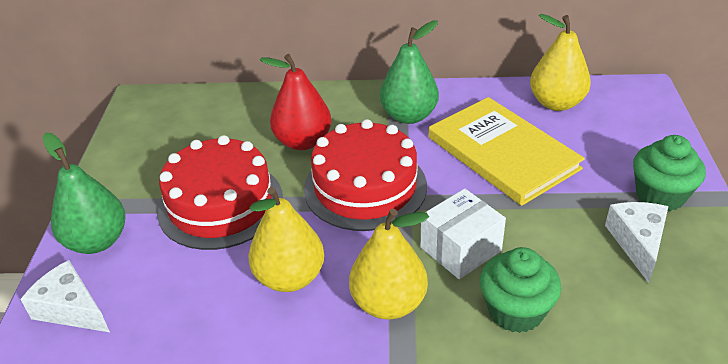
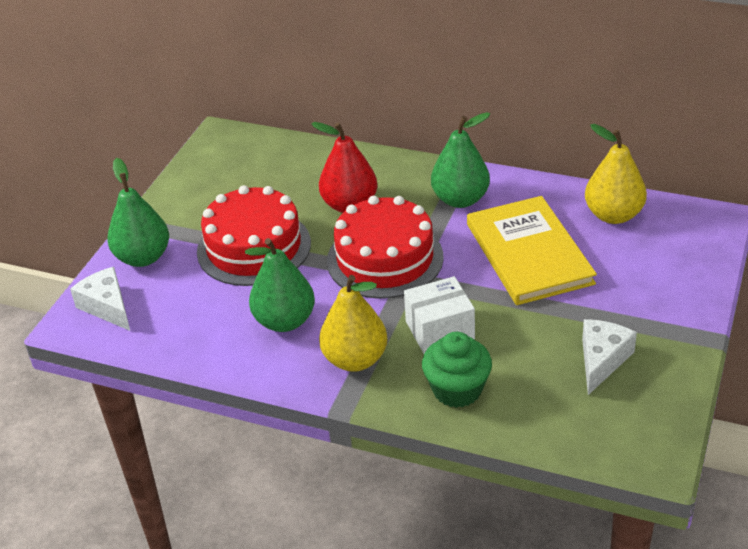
camera: 20 degrees right, 0 degrees up
yellow pear [248,187,324,292] -> green pear [245,238,315,332]
green cupcake [633,135,706,211] -> none

